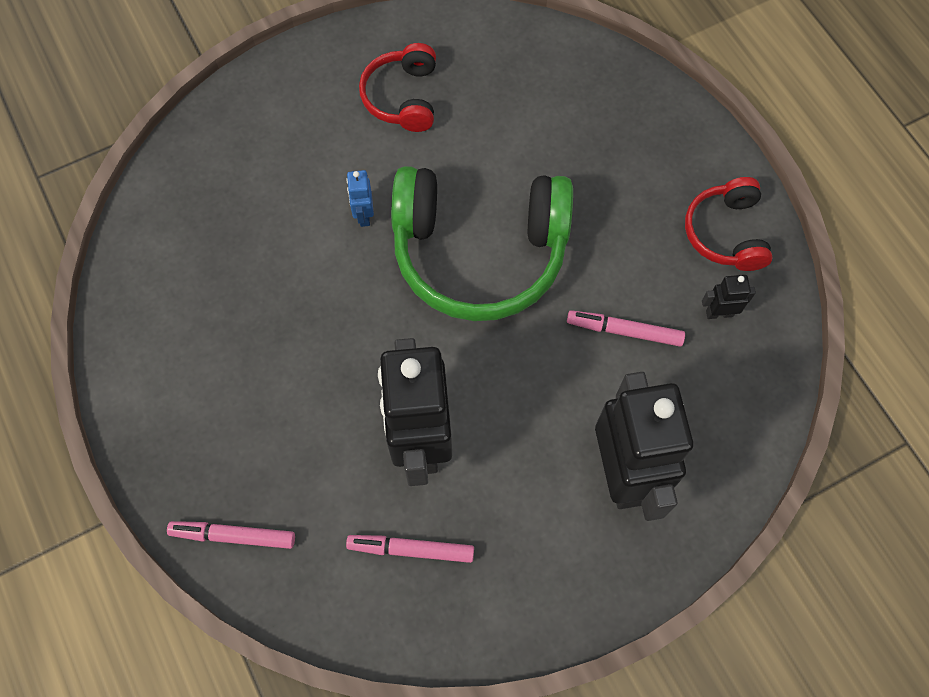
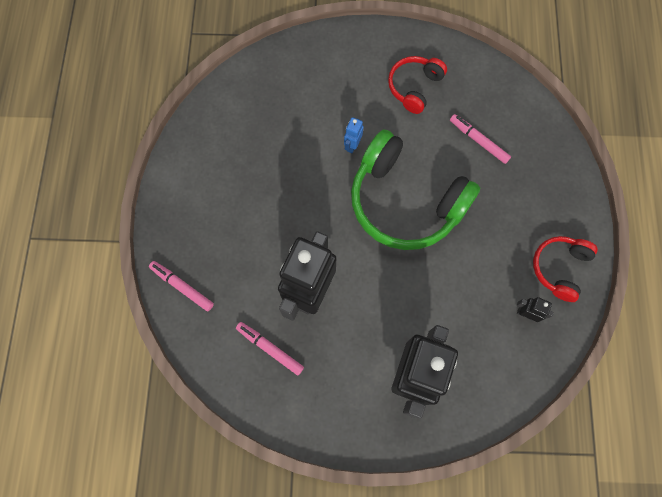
camera: 30 degrees right, 5 degrees up
pink marker [567,310,685,347] -> pink marker moved to [450,114,511,164]

